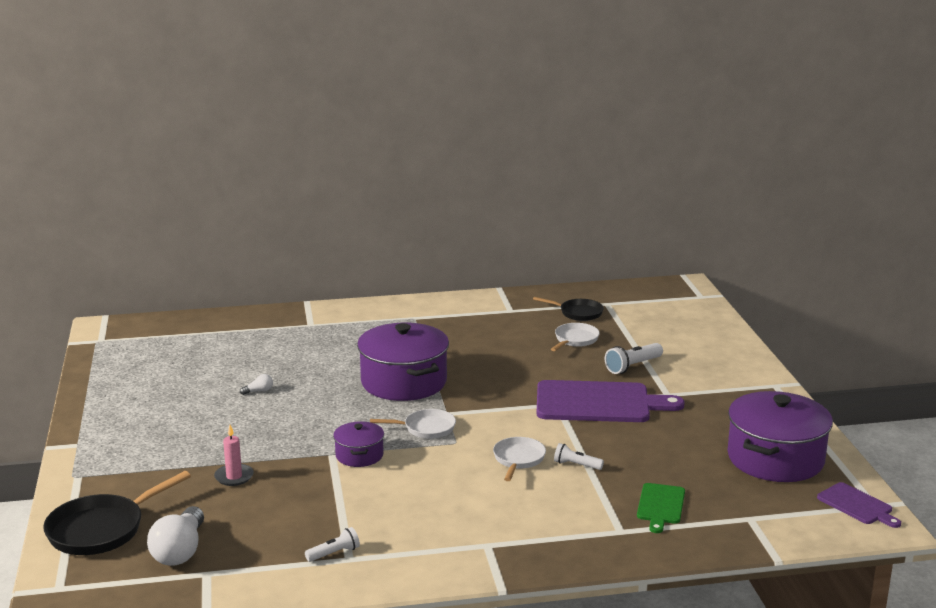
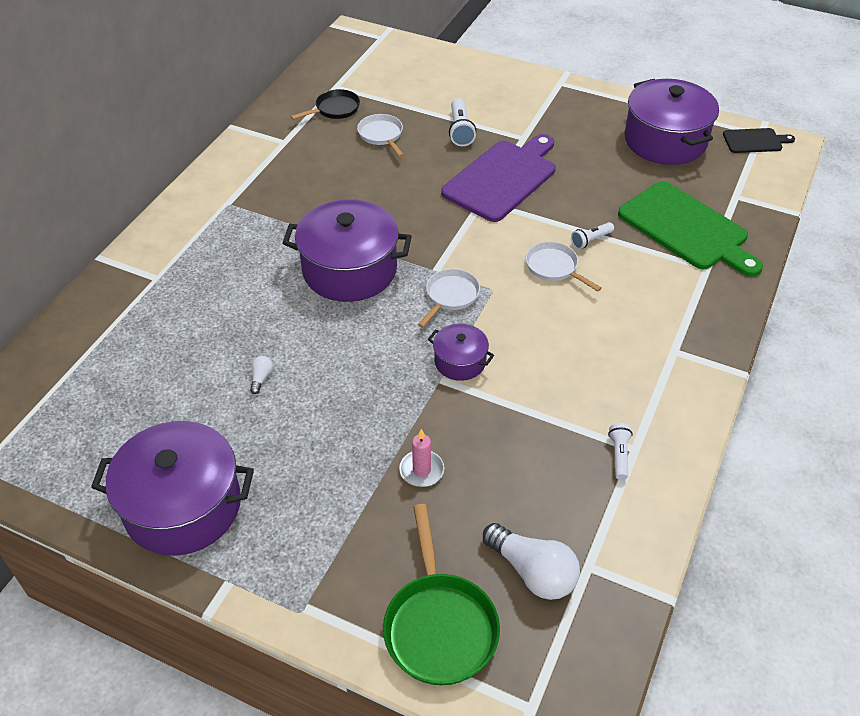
camera: 55 degrees left, 25 degrees up
black pan [43,471,191,555] -> green pan [383,504,500,685]
green cutting board [637,483,685,533] -> green cutting board [618,181,763,277], size x1.98
purple cutting board [817,482,901,528] -> black cutting board [723,128,795,153]
none -> purple pot [91,421,254,556]

